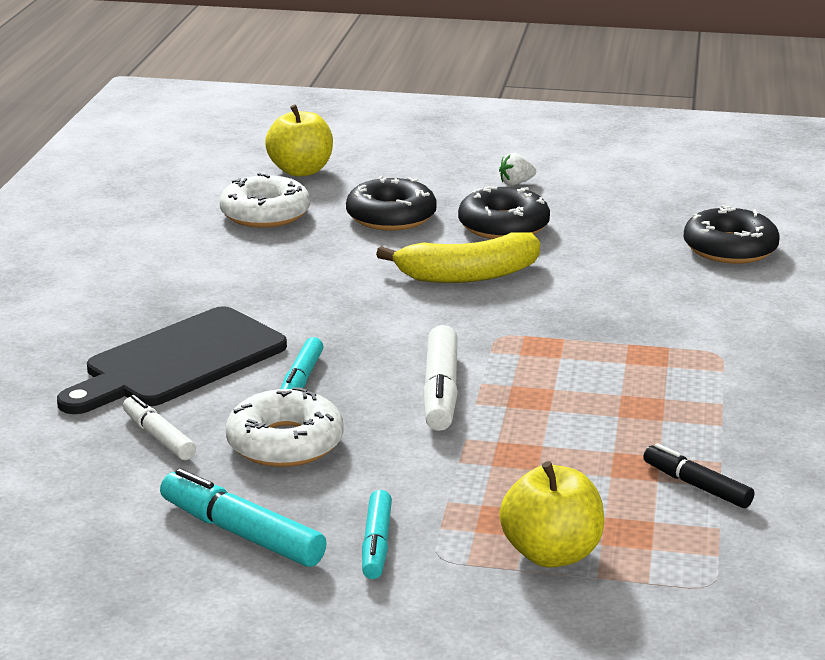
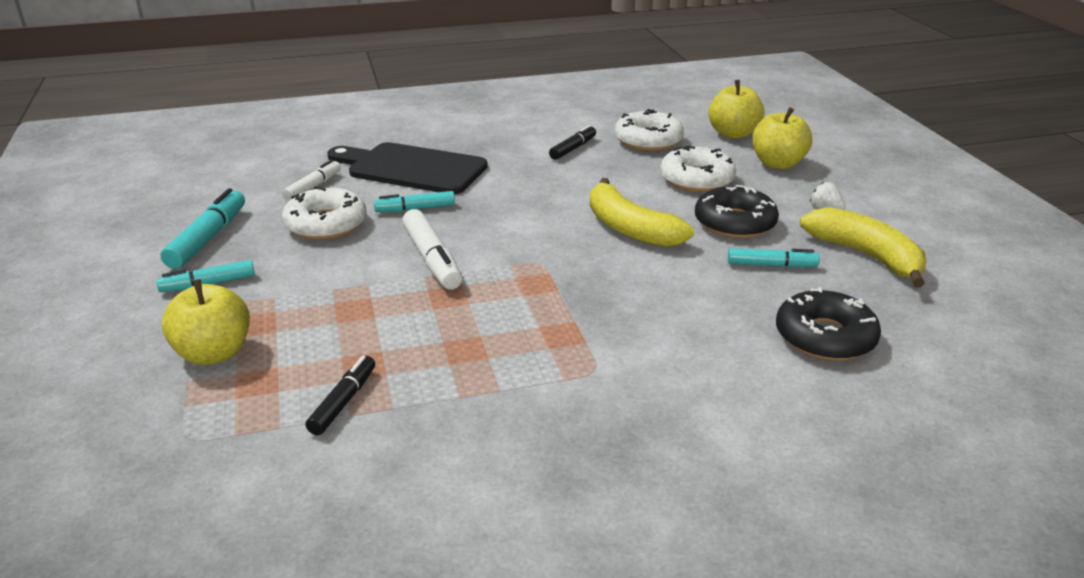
camera: 65 degrees right, 5 degrees up
black donut [346,176,437,231] -> white donut [660,146,736,192]
white marker [423,325,458,431] -> white marker turned 90 degrees counterclockwise [402,209,462,290]
none -> black marker [549,125,596,160]
none -> turquoise marker [728,248,820,267]
none -> yellow apple [752,107,812,169]
none -> yellow banana [799,207,927,288]

